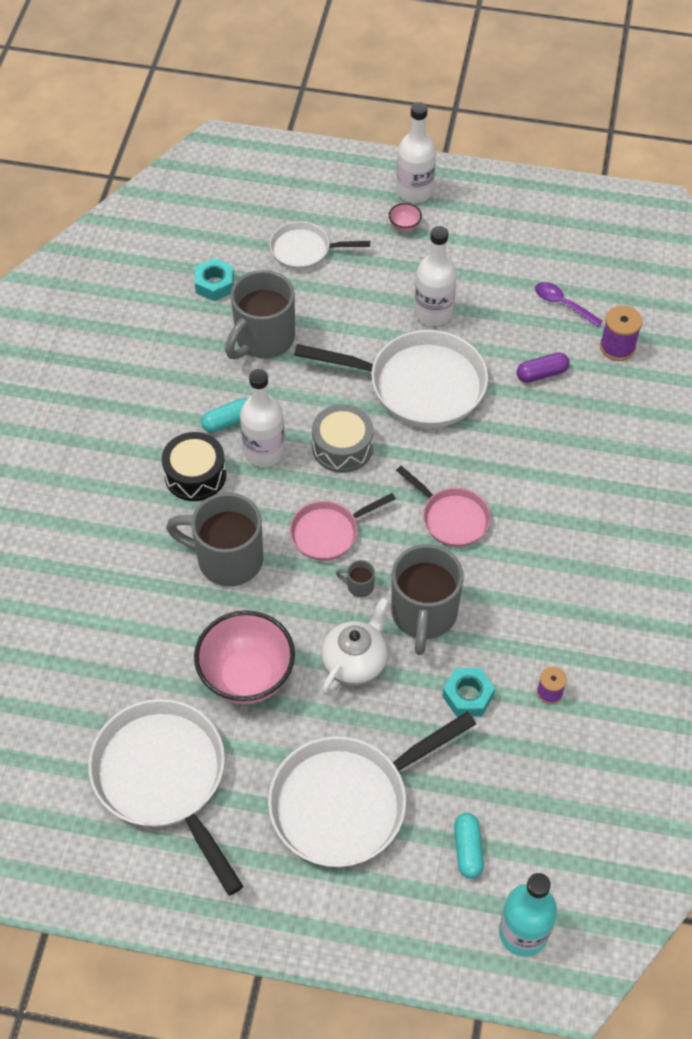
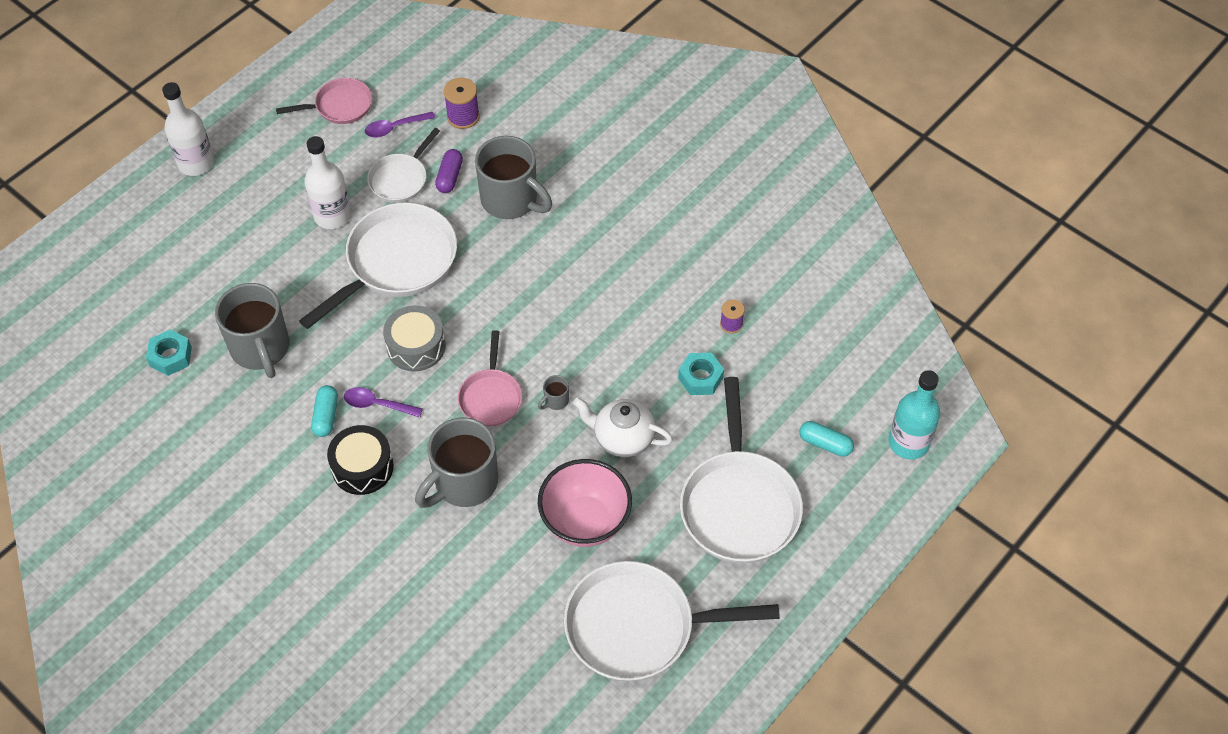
camera: 60 degrees left, 0 degrees up
white bottle [240,369,285,467] -> purple spoon [344,387,423,418]
white pan [270,221,370,270] -> white pan moved to [367,128,440,203]
white teapot [321,597,390,695] -> white teapot turned 45 degrees counterclockwise [573,398,673,457]
pink bowl [389,203,422,232] -> none
grey mug [391,544,464,655] -> grey mug moved to [475,136,552,219]
pink pan [396,466,491,547] -> pink pan moved to [276,78,372,124]

